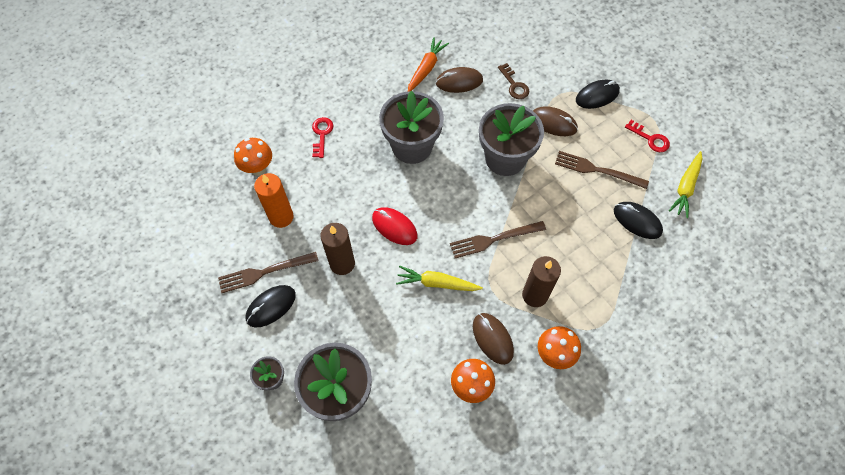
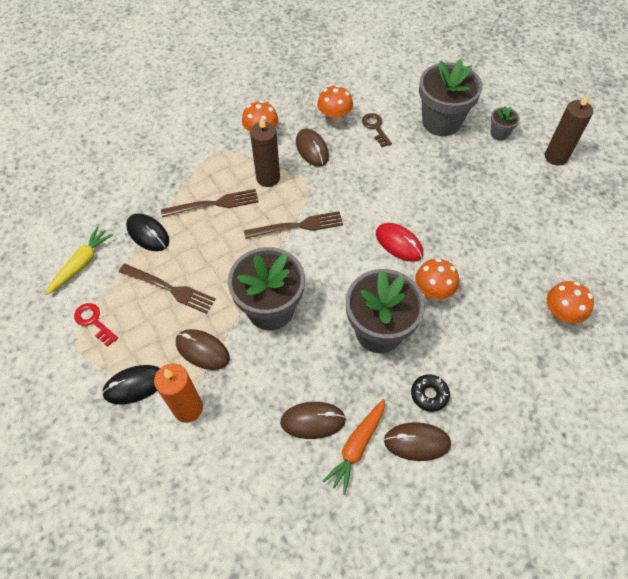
camera: 175 degrees left, 5 degrees down
brown fork [218,252,318,293] -> brown fork moved to [161,189,259,217]
black mouse [246,285,296,327] -> none
orange candle [254,173,294,228] -> orange candle moved to [154,363,203,423]
red key [312,117,333,158] -> none
brown candle [320,223,355,275] -> brown candle moved to [545,94,593,166]
yellow carrot [396,266,483,291] -> none
brown key [498,63,529,99] -> brown key moved to [362,113,392,147]
none -> brown mouse [384,422,451,461]
none -> black donut [411,374,450,412]
none -> orange mushroom [415,258,459,302]

